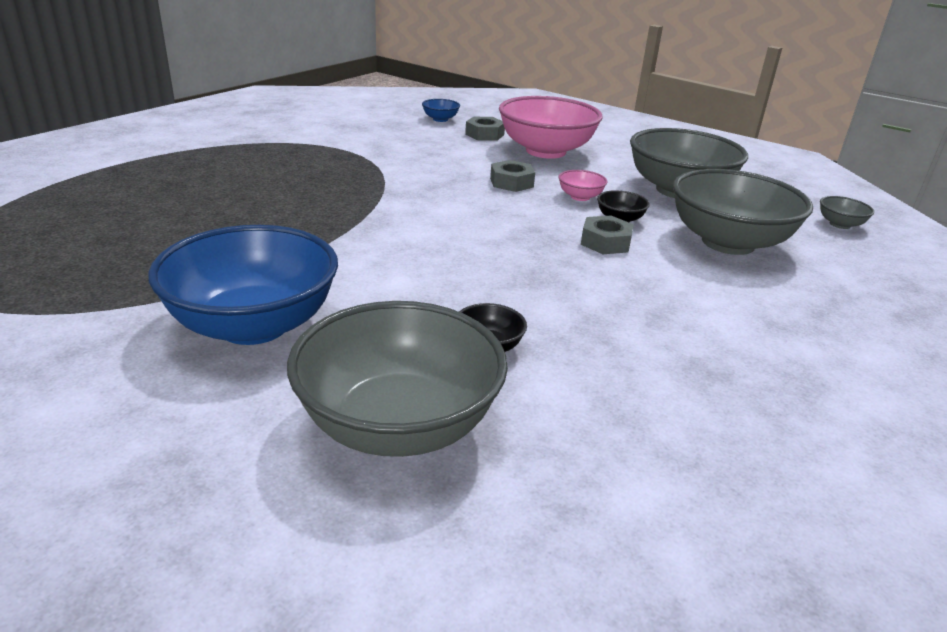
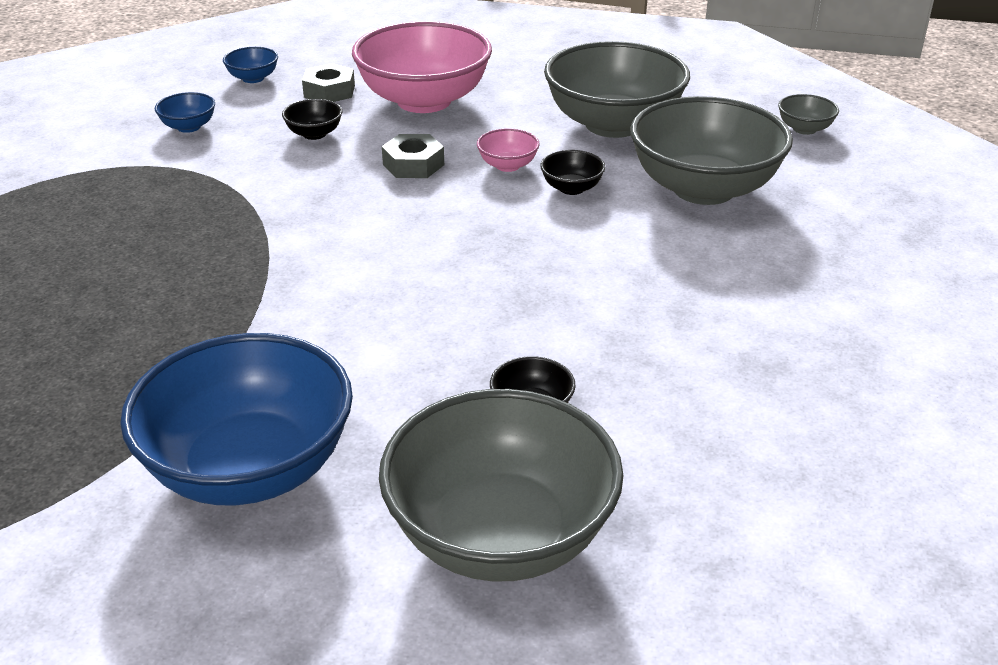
camera: 20 degrees left, 5 degrees up
grey nut [581,215,634,254] -> none
none -> blue bowl [155,92,215,133]
none -> black bowl [282,99,342,140]

